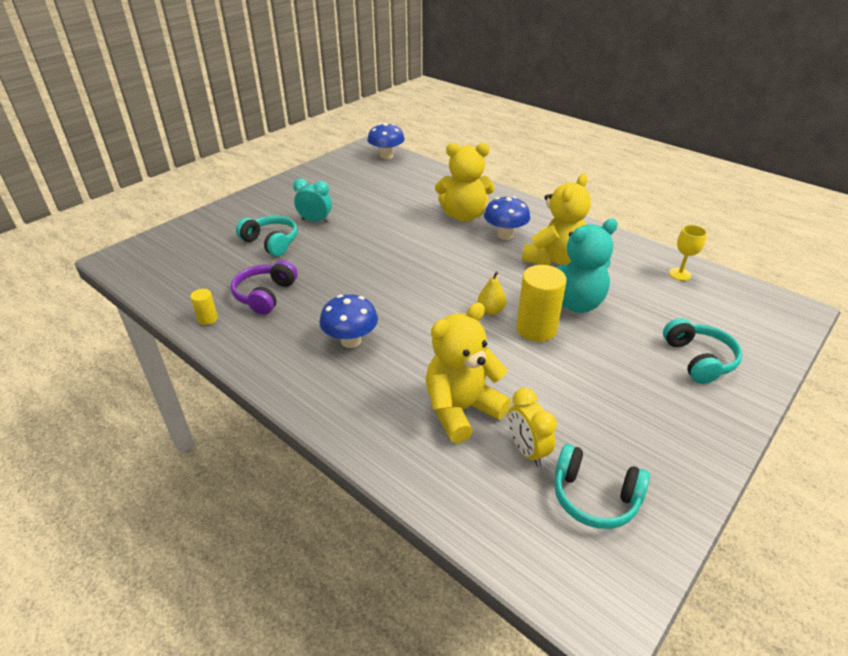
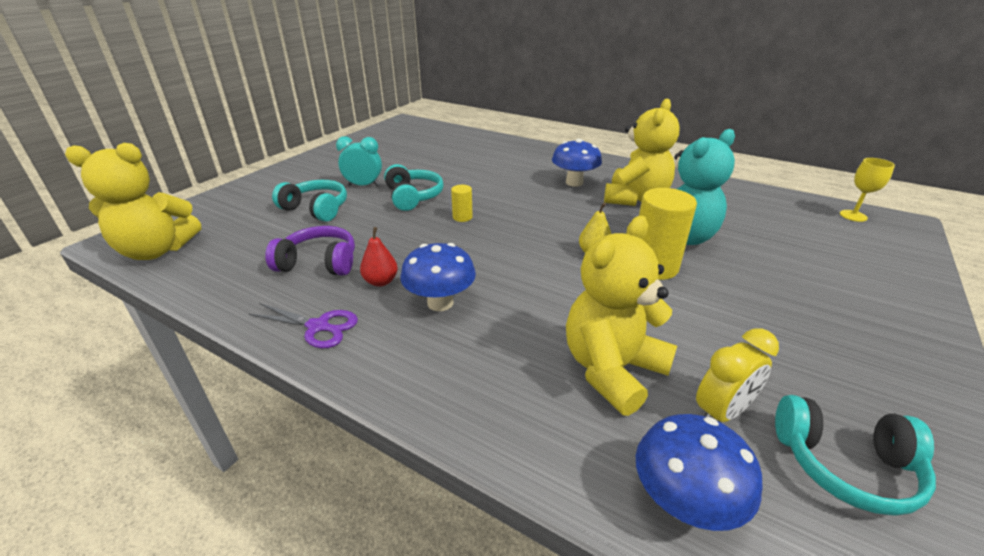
camera: 10 degrees left, 5 degrees down
yellow cylinder [190,289,218,325] -> yellow cylinder moved to [451,185,473,222]
purple headphones [231,260,297,315] -> purple headphones turned 90 degrees clockwise [265,226,355,276]
blue mushroom [367,123,405,159] -> blue mushroom moved to [636,414,762,531]
yellow teddy bear [435,143,495,222] -> yellow teddy bear moved to [65,143,201,260]
yellow clock [508,388,557,467] -> yellow clock turned 90 degrees counterclockwise [696,328,779,422]
turquoise headphones [663,318,743,384] -> turquoise headphones moved to [384,164,444,211]
yellow goblet [669,225,707,281] -> yellow goblet moved to [840,158,895,222]
none -> purple scissors [249,303,358,348]
none -> red pear [360,227,398,287]

